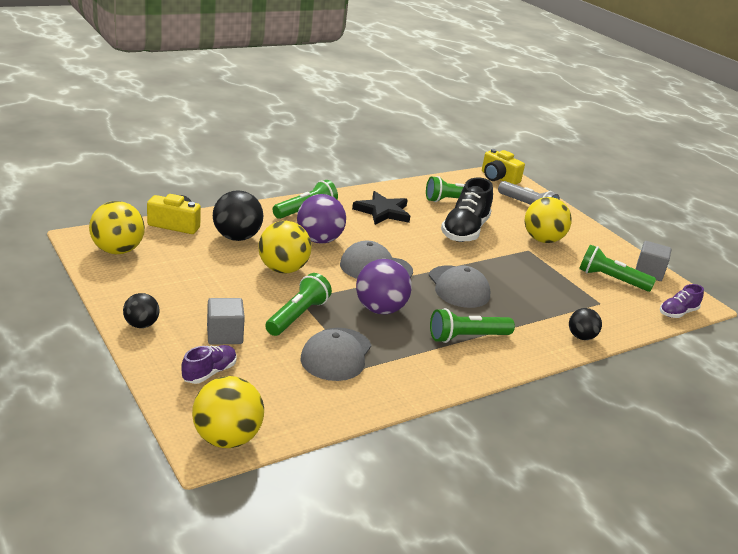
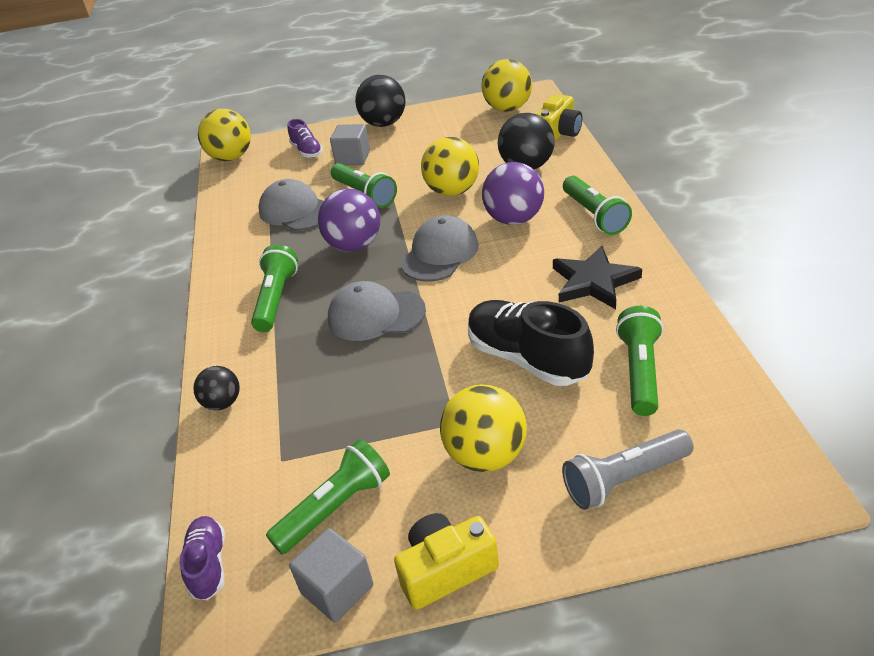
camera: 120 degrees right, 10 degrees up
black ball [123,293,159,328] -> black ball [355,75,406,127], size x1.71
yellow camera [482,149,525,185] -> yellow camera moved to [394,513,499,610]

